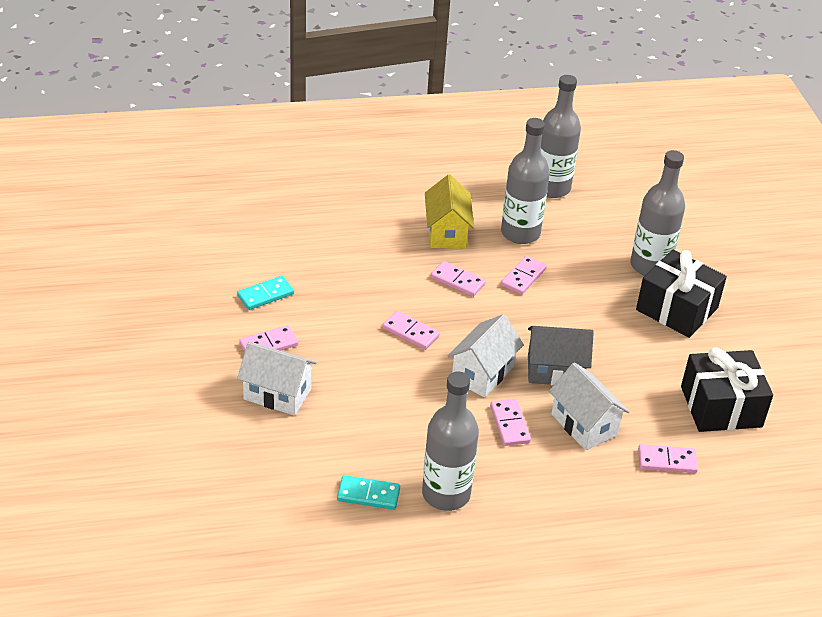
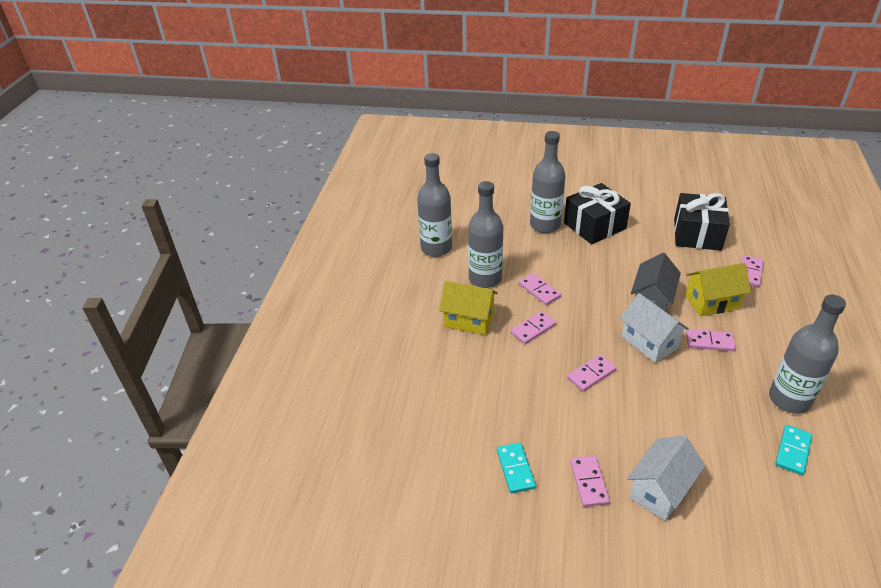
camera: 65 degrees left, 0 degrees up
white house [549,362,630,450] -> yellow house [685,263,751,316]

